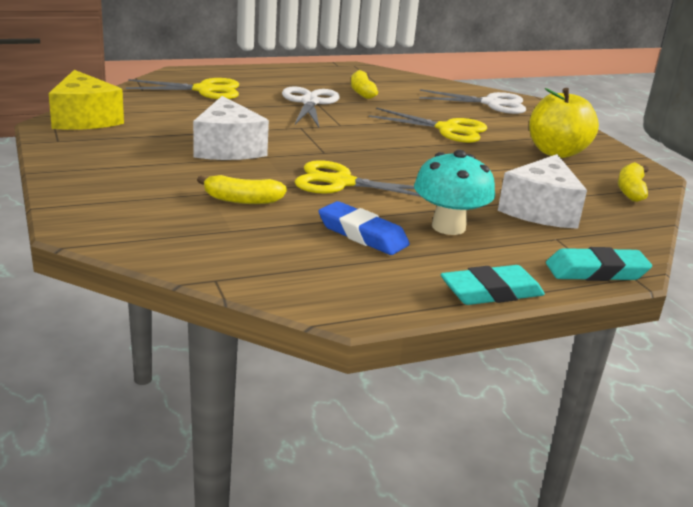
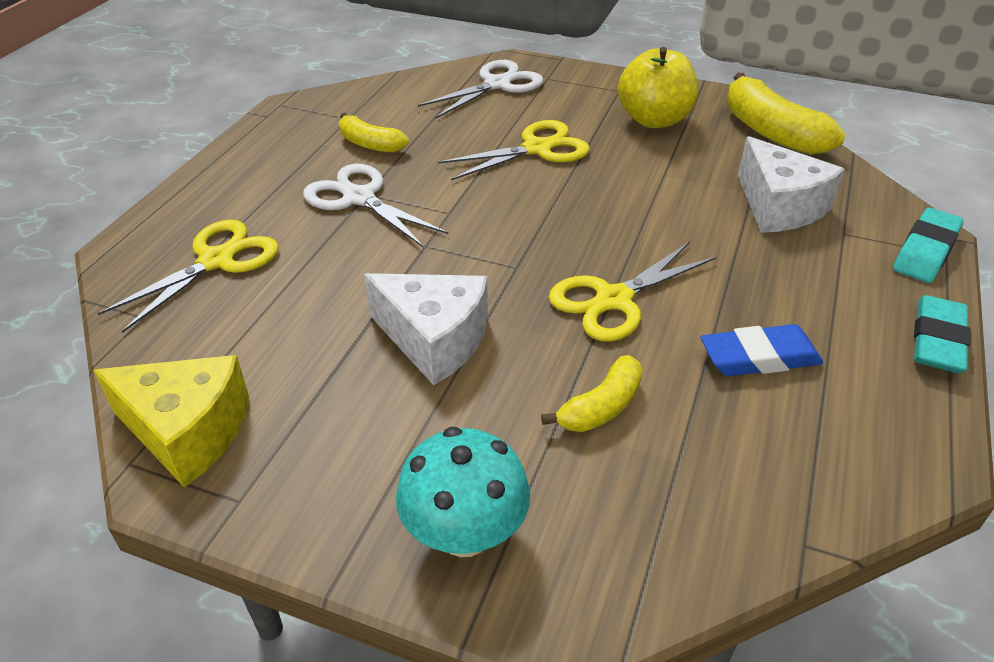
camera: 45 degrees left, 15 degrees up
turquoise mushroom [414,150,495,235] -> turquoise mushroom moved to [396,427,530,557]
yellow banana [618,162,649,202] -> yellow banana [726,73,845,155], size x1.73

